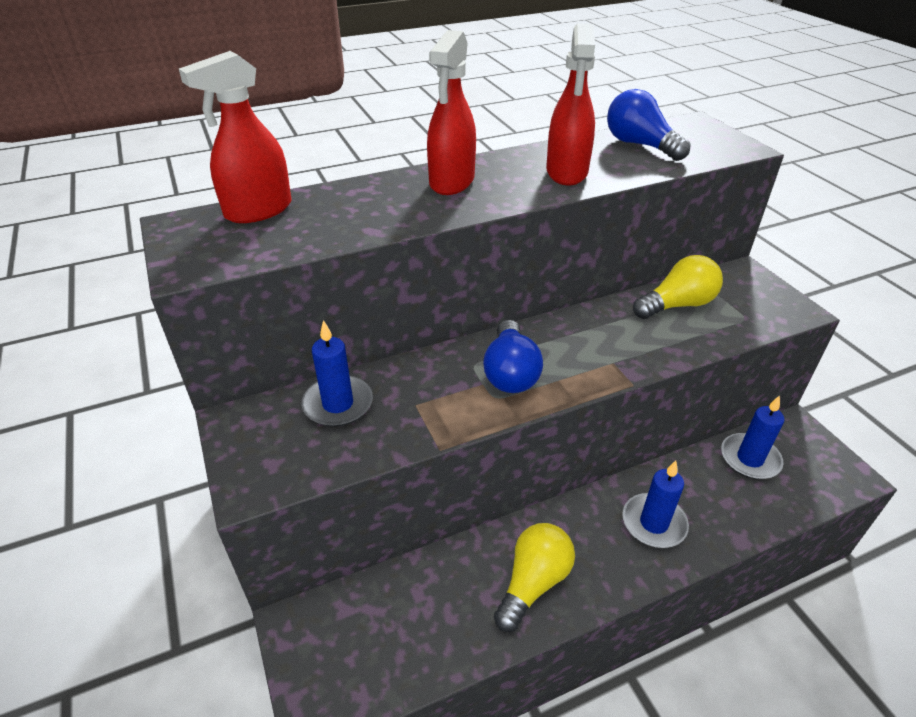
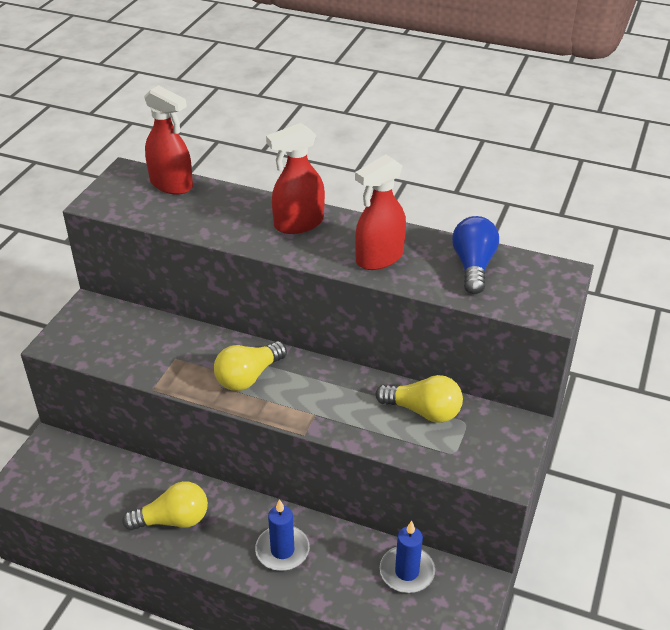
camera: 45 degrees right, 0 degrees up
red spray bottle [179,51,291,223] -> red spray bottle turned 150 degrees counterclockwise [144,85,193,195]
blue candle [301,320,373,427] -> none
blue light bulb [483,320,543,393] -> yellow light bulb [214,341,287,391]

